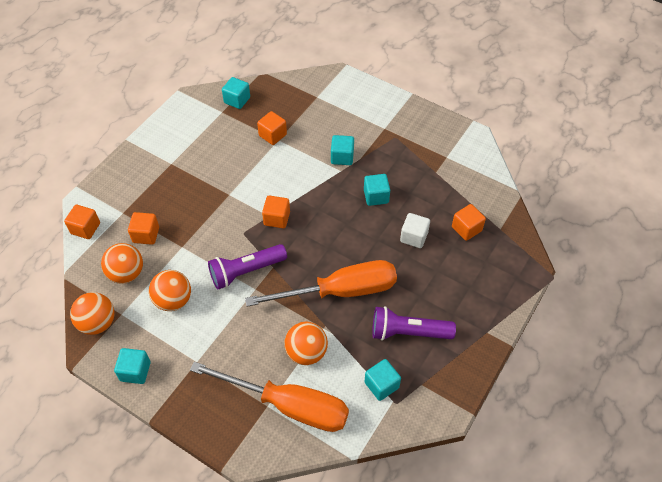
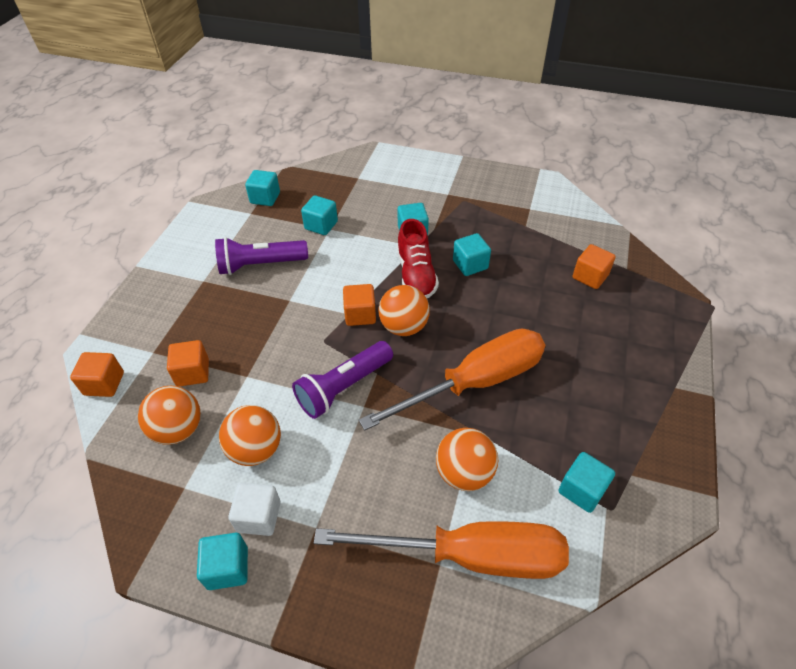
camera: 15 degrees left, 5 degrees down
orange ball [70,292,115,335] -> orange ball moved to [378,285,430,336]
orange cube [257,111,287,145] -> turquoise cube [301,195,338,235]
purple flashlight [372,306,456,341] -> purple flashlight moved to [215,237,308,275]
white cube [400,213,430,248] -> white cube moved to [228,483,281,536]
none -> red shoe [397,219,439,298]

